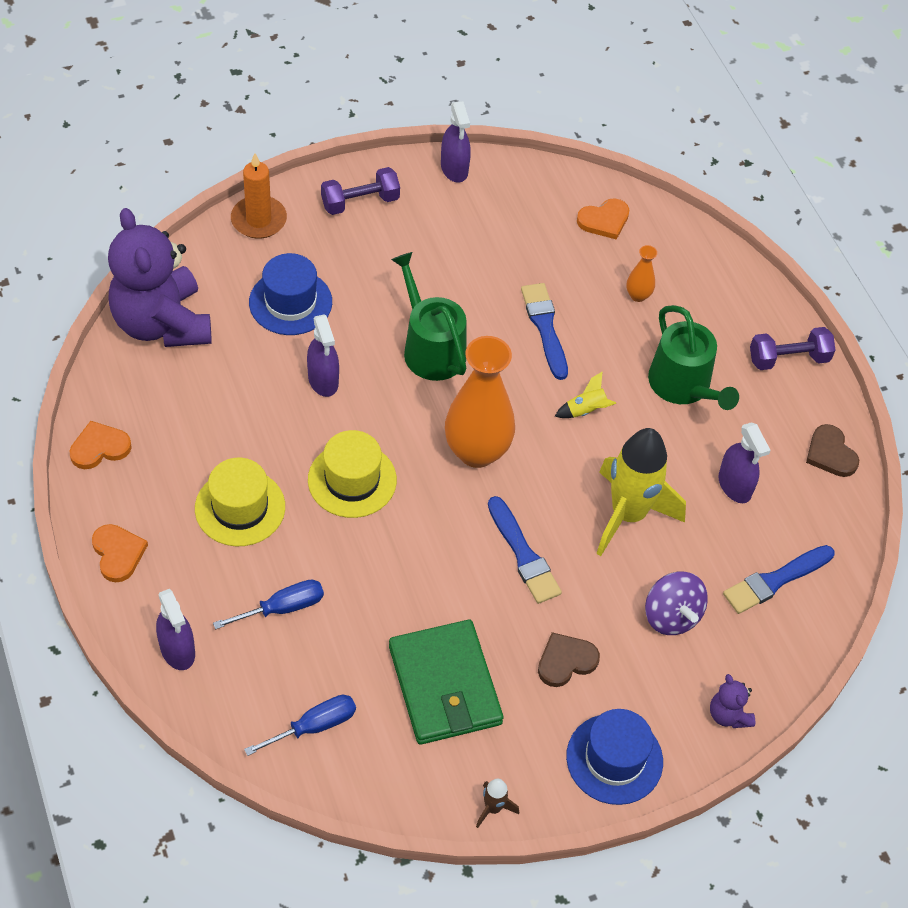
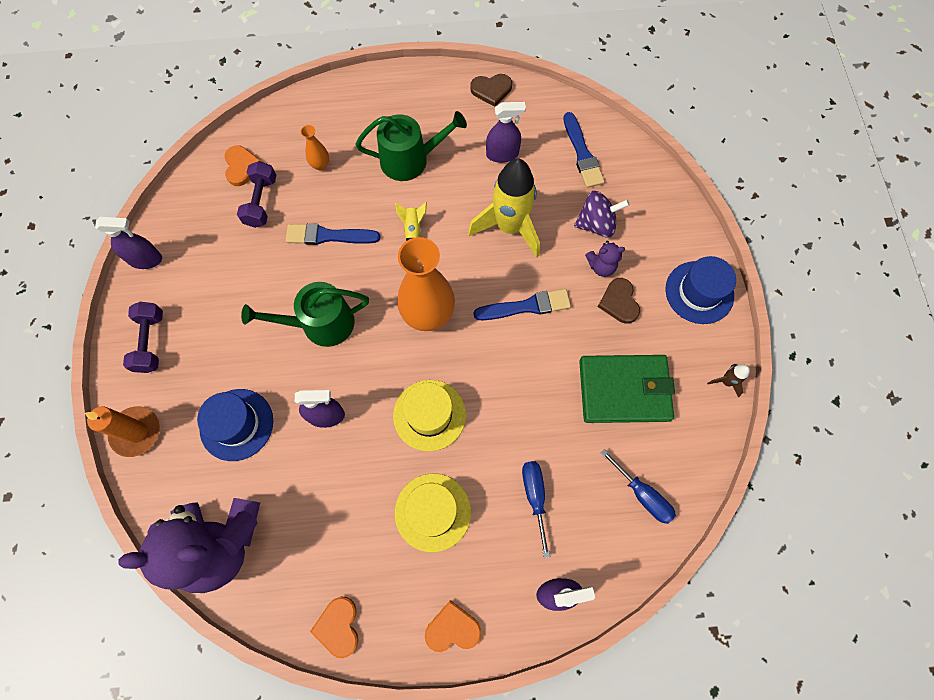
camera: 70 degrees left, 15 degrees up
blue screwdriver [244,695,356,756] -> blue screwdriver turned 150 degrees clockwise [601,449,676,524]
purple teddy bear [710,674,755,728] -> purple teddy bear moved to [585,241,625,277]
purple dumbbell [750,327,835,370] -> purple dumbbell moved to [237,161,276,228]

